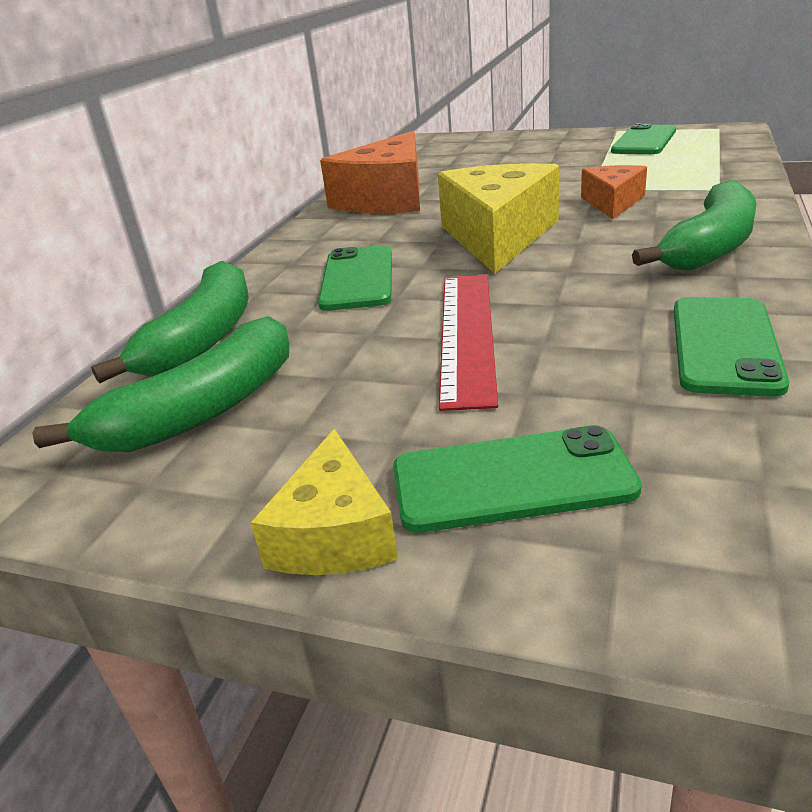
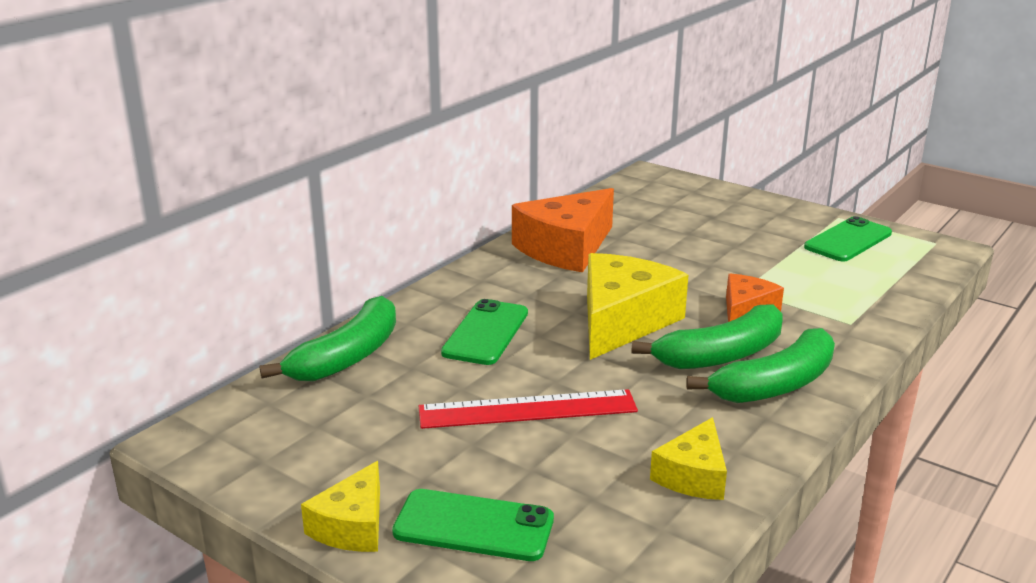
camera: 15 degrees right, 5 degrees down
green banana [32,316,289,452] -> green banana moved to [631,305,783,369]
red ruler [439,274,498,411] -> red ruler turned 60 degrees clockwise [419,389,638,429]
green phone [674,297,789,397] -> yellow cheese [650,417,727,500]

